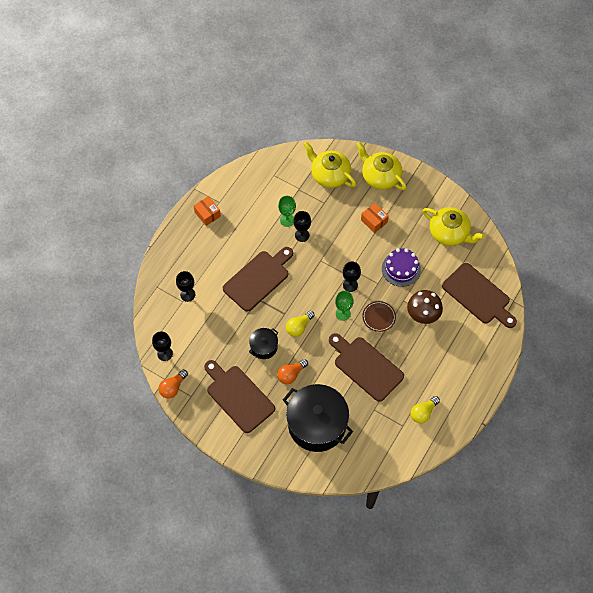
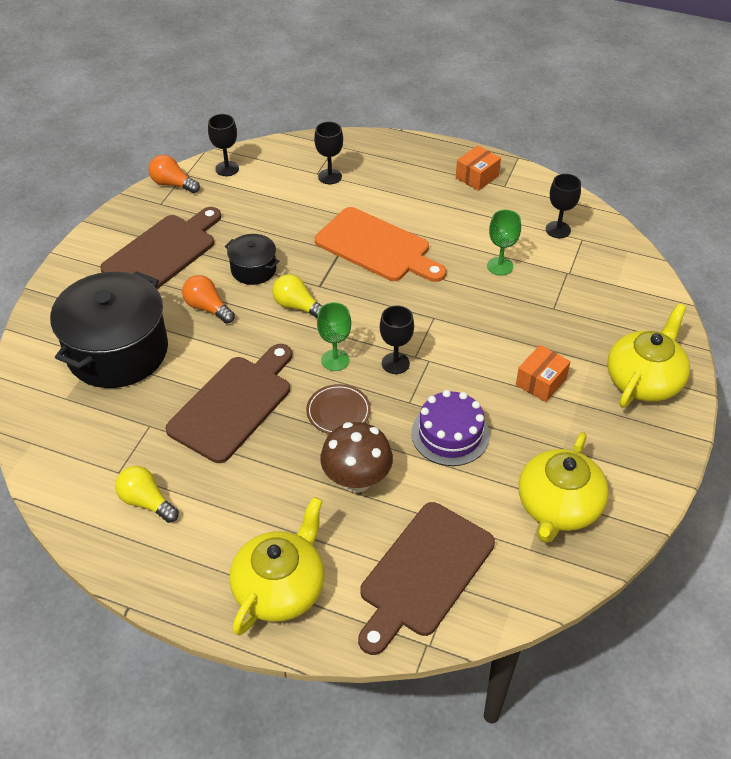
camera: 80 degrees right, 15 degrees down
brown cutting board [223,247,293,312] -> orange cutting board [315,207,446,282]
black goblet [293,211,311,242] -> black goblet moved to [546,174,581,238]
yellow teapot [303,142,356,188] -> yellow teapot moved to [230,497,325,635]

